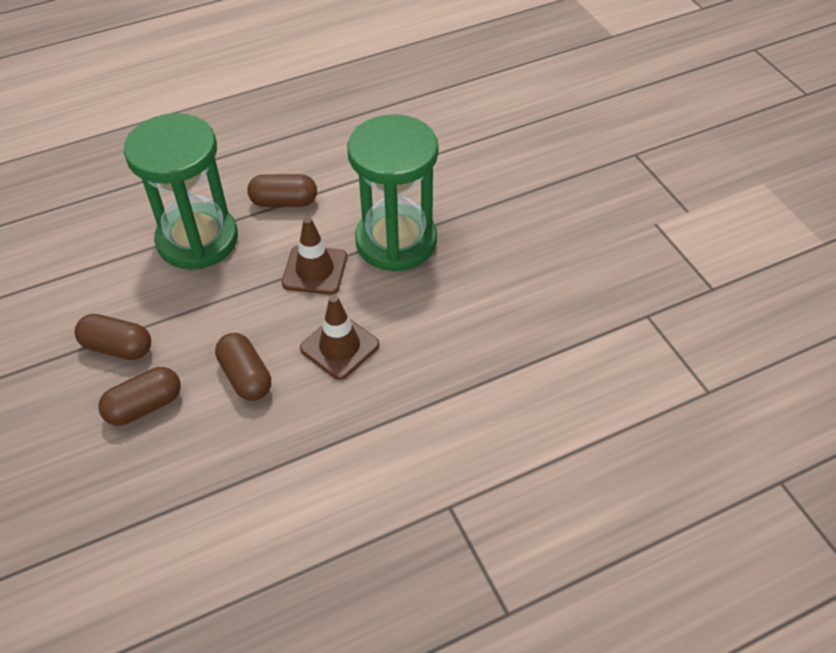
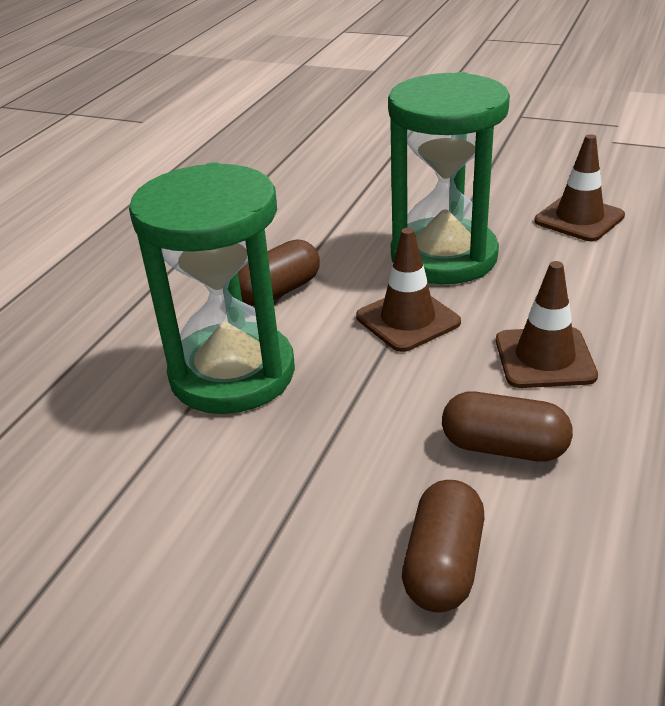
camera: 40 degrees left, 15 degrees down
brown capsule [75,314,151,360] -> none
none -> brown traffic cone [534,134,625,241]

